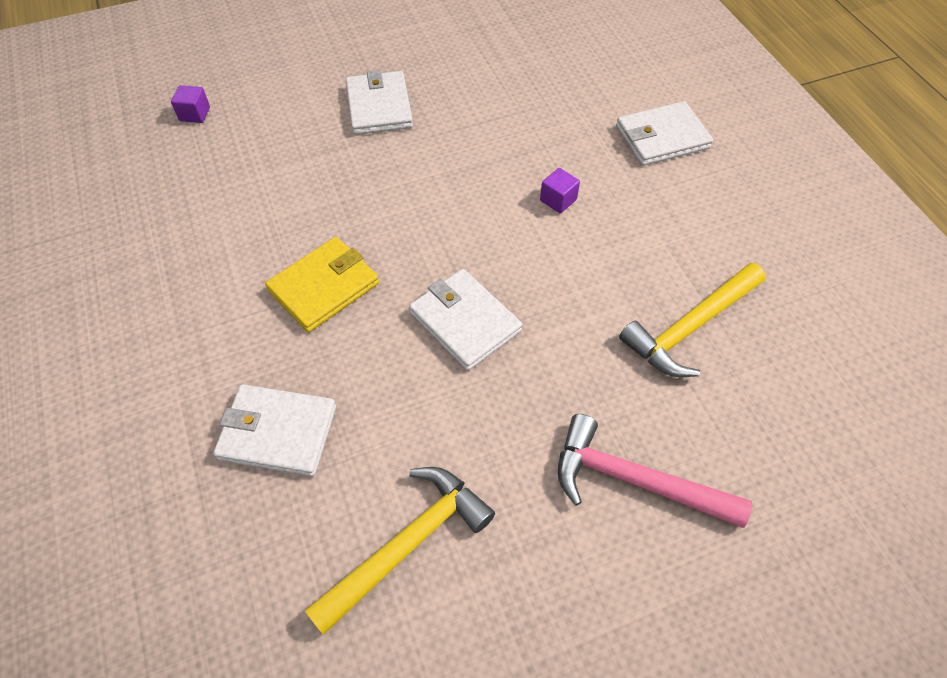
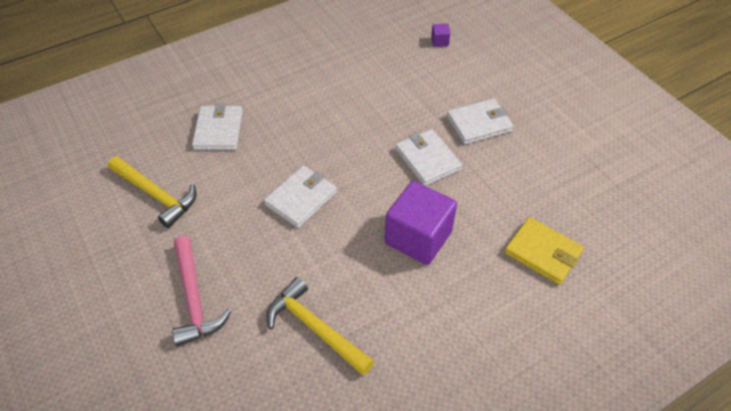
camera: 80 degrees right, 5 degrees down
yellow wallet [265,237,379,332] -> yellow wallet moved to [504,217,584,285]
purple cube [540,168,580,213] -> purple cube [385,181,457,265], size x2.48
pink hammer [558,414,752,528] -> pink hammer turned 150 degrees clockwise [172,236,231,346]
white wallet [616,101,713,166] -> white wallet moved to [395,129,462,186]

